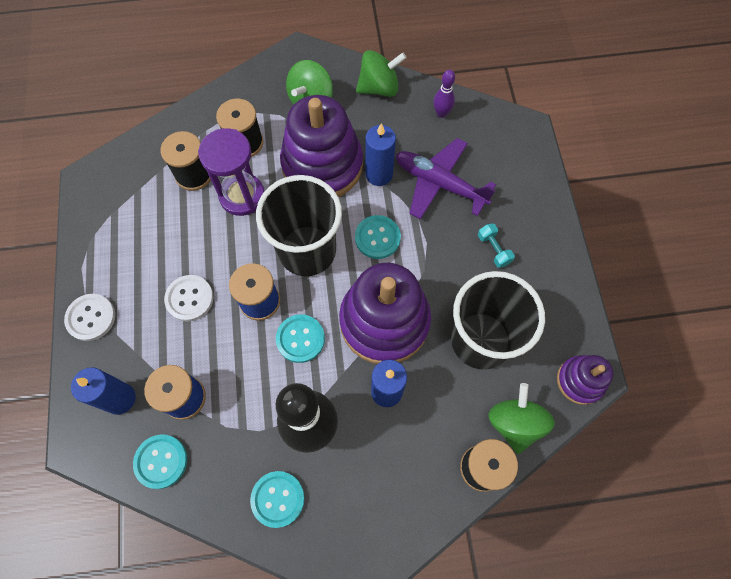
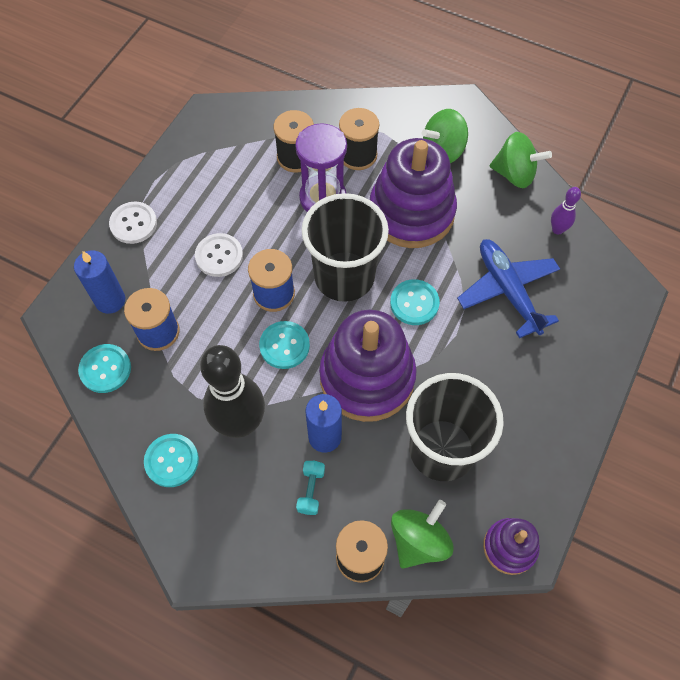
camera: 35 degrees right, 5 degrees down
blue candle [365,124,396,186] -> none
purple plane [396,138,496,220] -> blue plane [457,239,560,338]
turquoise dumbbell [478,223,515,268] -> turquoise dumbbell moved to [296,461,325,515]

